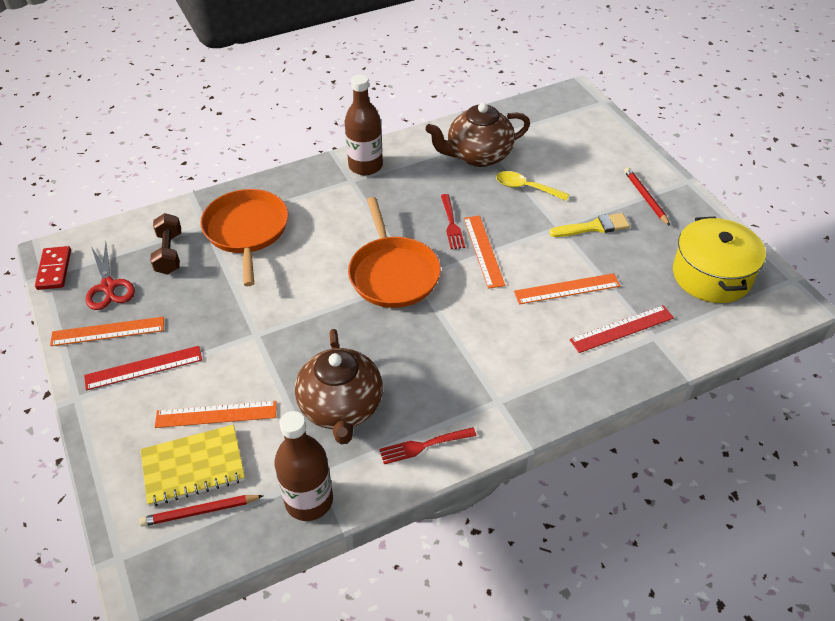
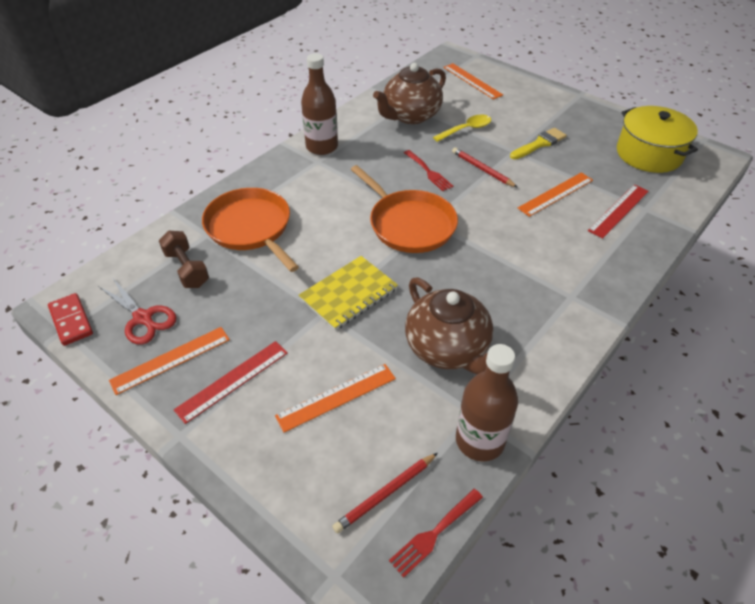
camera: 25 degrees left, 0 degrees up
yellow notebook [140,425,245,506] -> yellow notebook moved to [299,256,398,331]
red fork [379,427,477,464] -> red fork moved to [389,489,483,578]
orange ruler [464,216,505,289] -> orange ruler moved to [443,63,503,100]
yellow spoon [496,171,569,201] -> yellow spoon turned 150 degrees clockwise [433,115,491,142]
red pencil [624,167,670,226] -> red pencil moved to [452,147,518,188]

